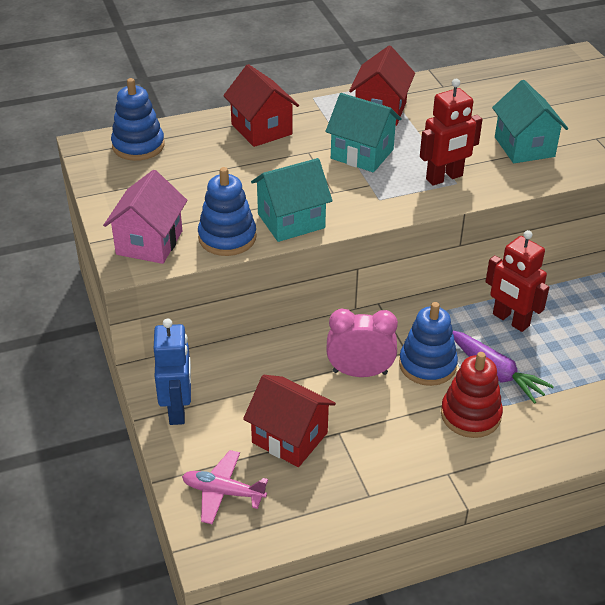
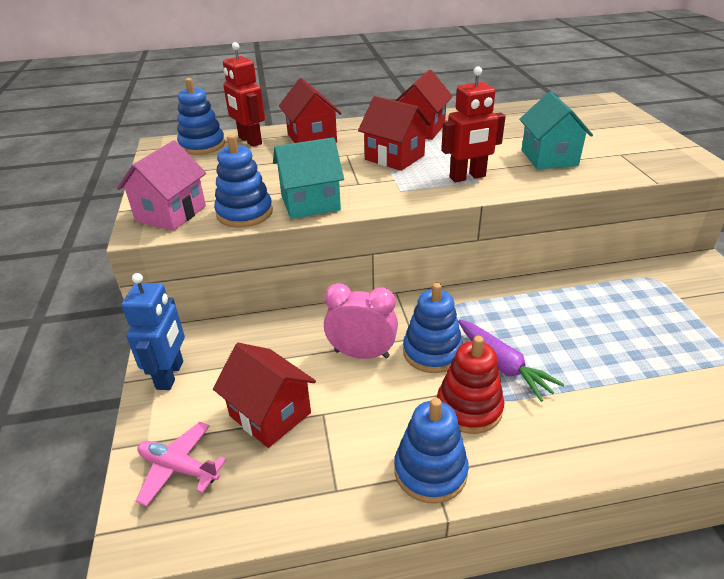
camera: 10 degrees right, 5 degrees down
turquoise house [326,93,402,172] -> red house [358,96,432,171]
red robot [485,230,549,332] -> red robot moved to [223,42,265,147]
none -> blue stacking toy [394,398,469,504]

